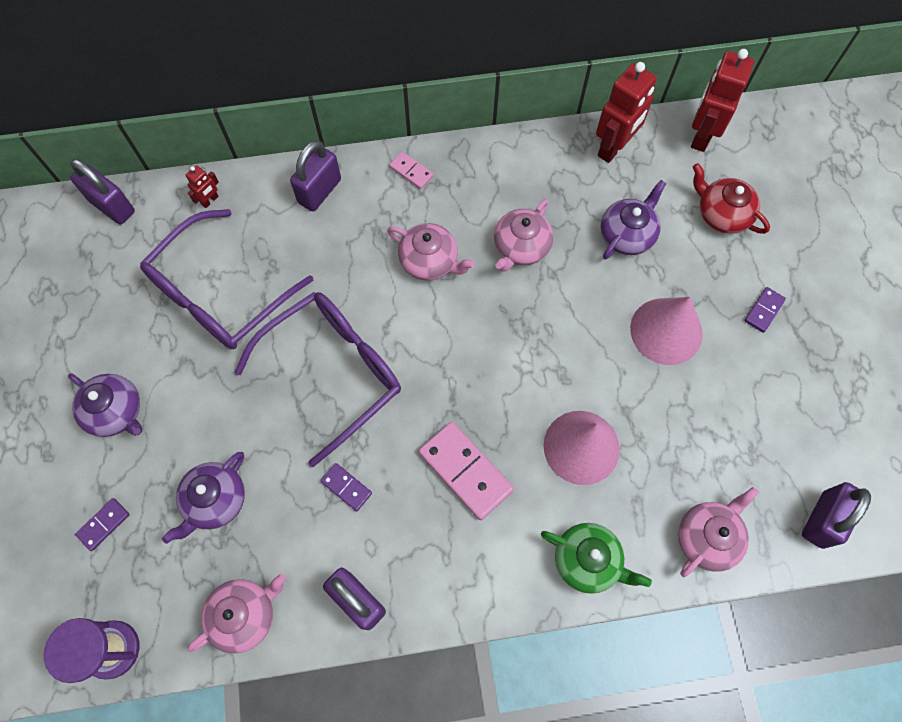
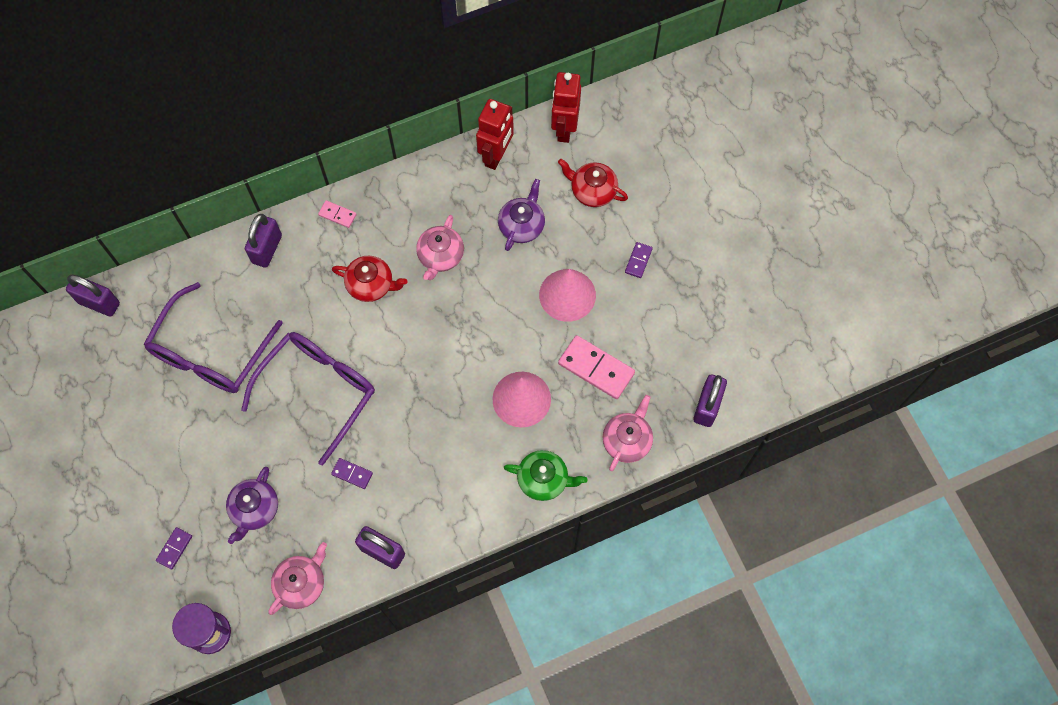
camera: 15 degrees left, 0 degrees up
purple teapot [68,373,143,437] -> none
red robot [186,165,219,208] -> none
pink teapot [387,223,475,280] -> red teapot [332,256,407,302]
pink domino [419,422,514,520] -> pink domino moved to [558,335,635,399]

